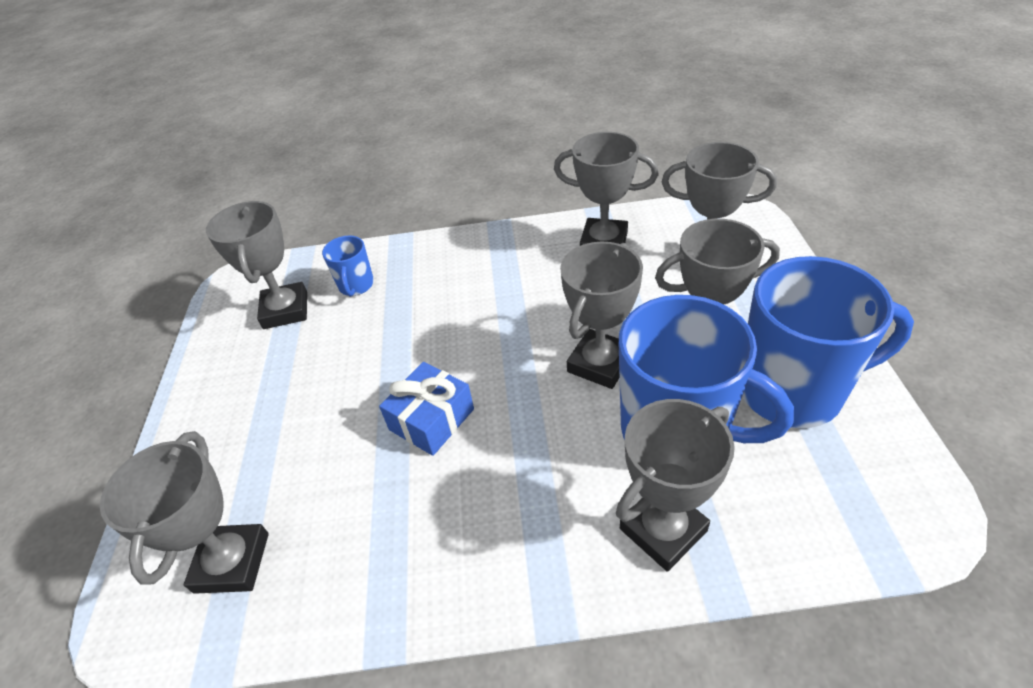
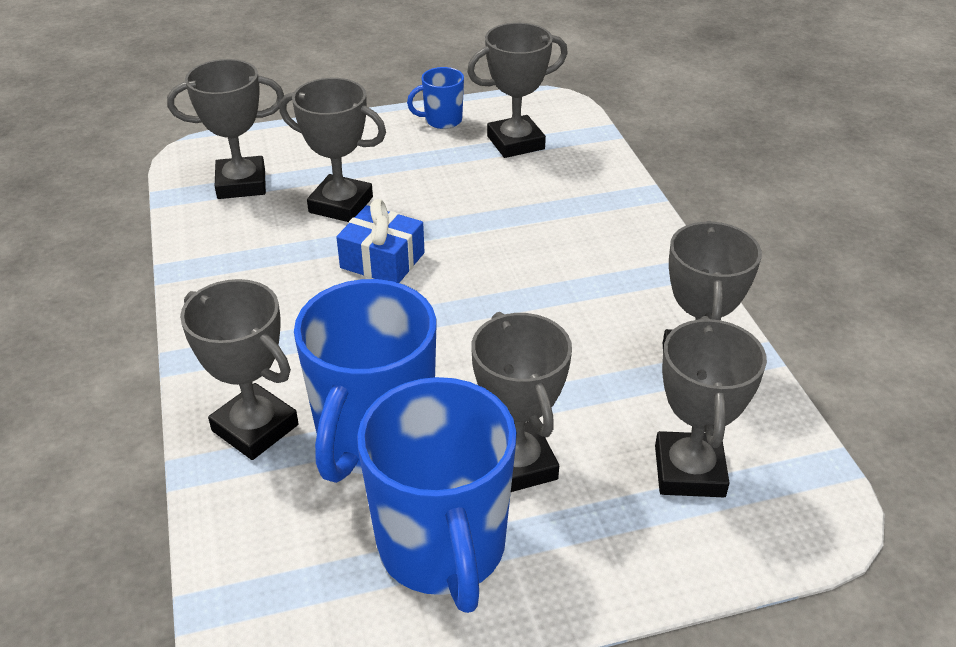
camera: 75 degrees right, 5 degrees down
blue mug [322,235,374,297] -> blue mug moved to [407,67,464,129]
grey trophy [560,242,643,389] -> grey trophy moved to [279,78,386,222]

